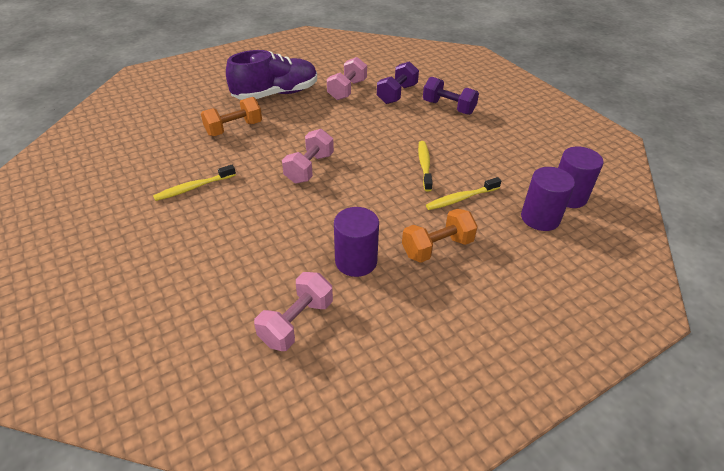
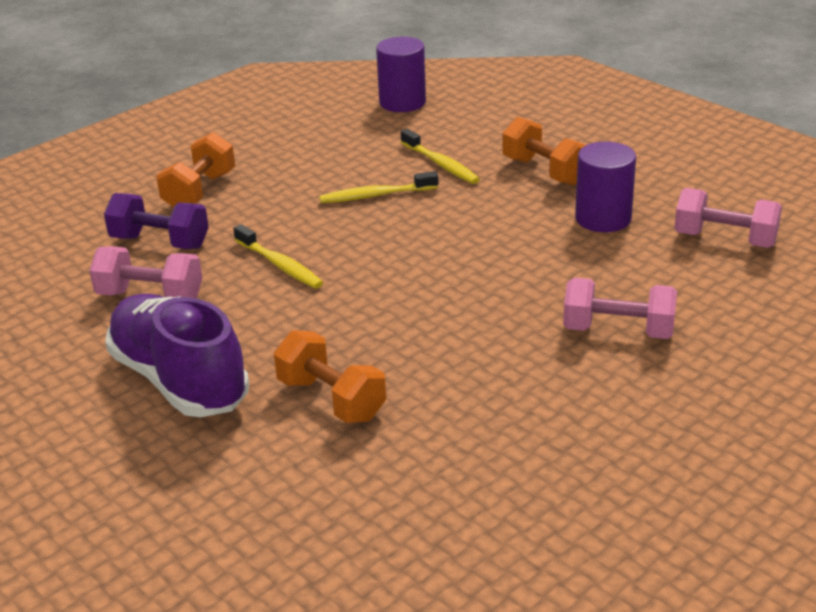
camera: 100 degrees left, 10 degrees down
yellow toothbrush [153,165,236,201] -> yellow toothbrush moved to [233,224,323,289]
pink dumbbell [282,129,334,184] -> pink dumbbell moved to [563,278,677,339]
purple dumbbell [423,76,479,115] -> orange dumbbell [156,132,235,207]
purple cylinder [521,167,575,231] -> none

